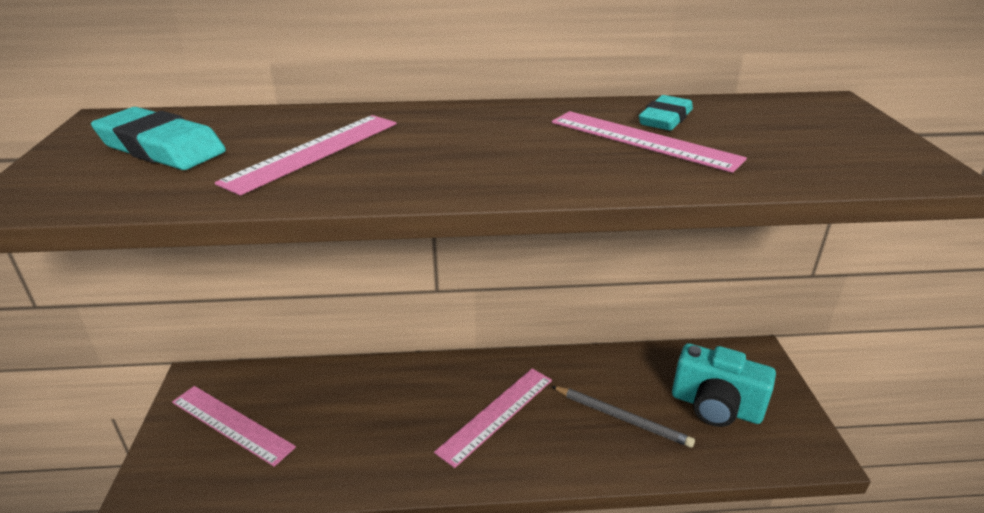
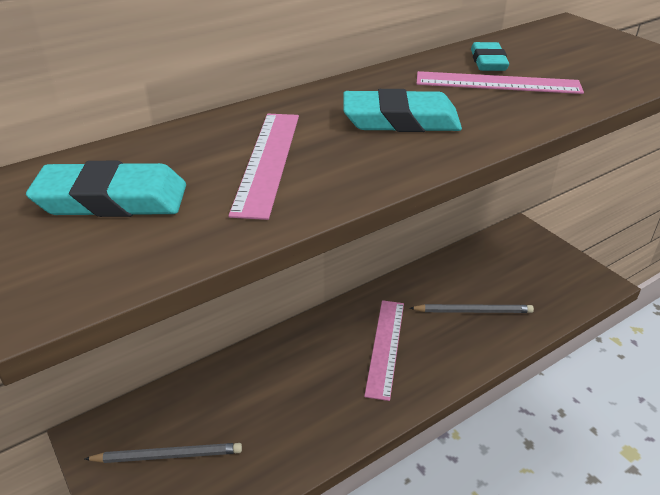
camera: 30 degrees left, 5 degrees up
pink ruler [172,386,296,467] -> grey pencil [85,443,242,463]
turquoise camera [672,343,776,427] -> none
none -> turquoise eraser [343,89,462,132]

